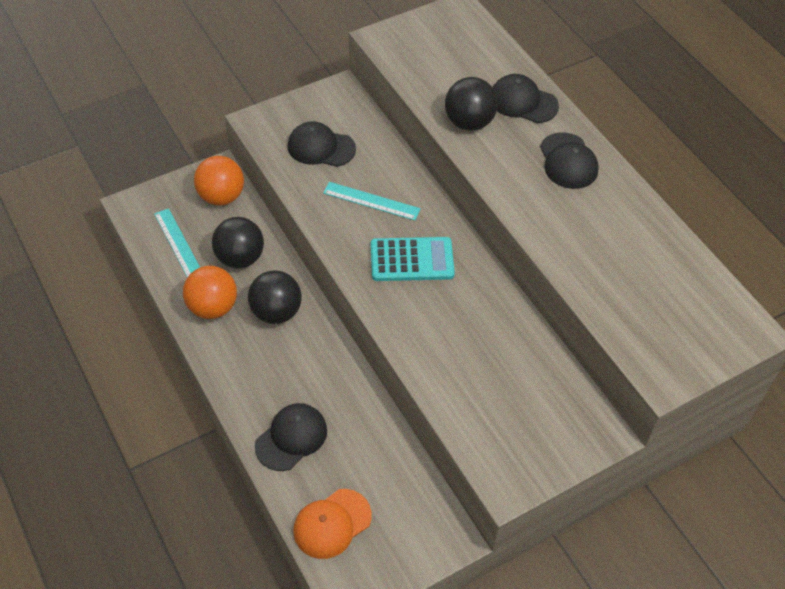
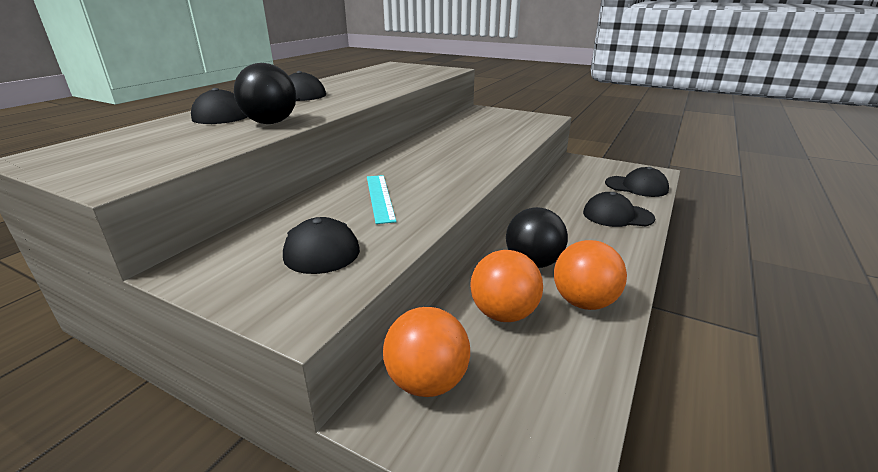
camera: 120 degrees left, 25 degrees down
turquoise ruler [154,208,200,277] -> none
black ball [212,217,264,269] -> orange ball [470,250,543,322]
orange cap [293,489,372,559] -> black cap [605,167,669,197]
turquoise calculator [371,237,455,281] -> none

